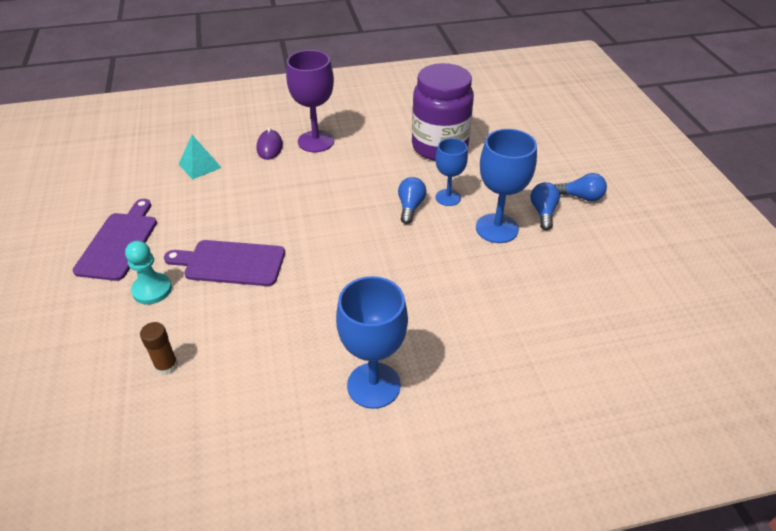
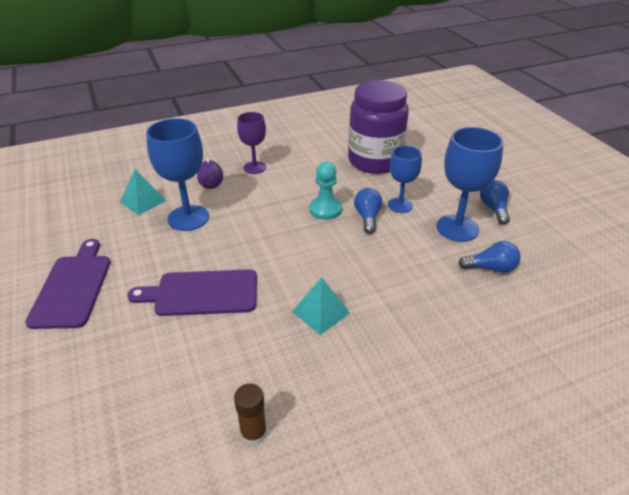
camera: 10 degrees left, 5 degrees down
turquoise pawn [125,241,172,304] -> turquoise pawn moved to [309,162,342,220]
brown glue stick [140,322,178,375] -> brown glue stick moved to [234,383,267,446]
purple goblet [286,50,334,152] -> purple goblet [237,112,266,174], size x0.63
blue goblet [336,276,408,409] -> blue goblet moved to [146,118,209,231]
blue light bulb [555,173,607,201] -> blue light bulb moved to [458,241,521,273]
none -> turquoise pyramid [292,277,350,335]

